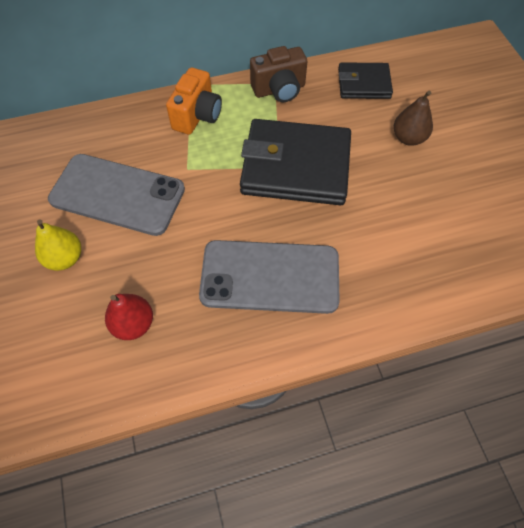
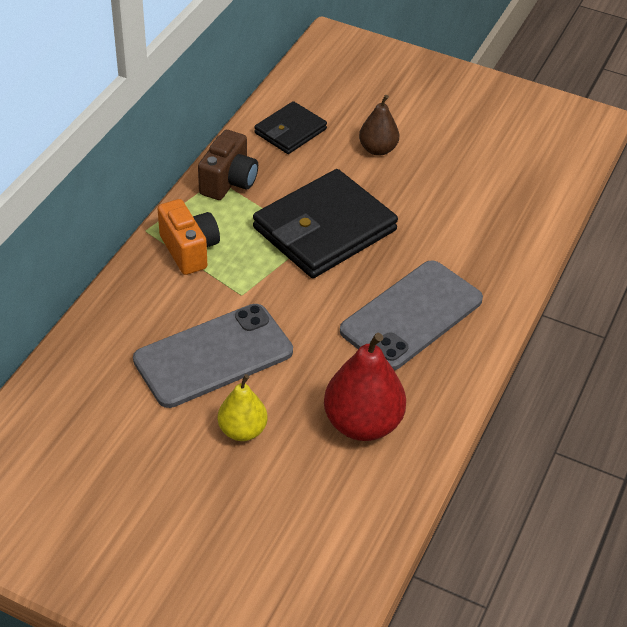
camera: 50 degrees left, 15 degrees down
red pear [105,294,153,340] -> red pear [324,333,406,441], size x1.65

